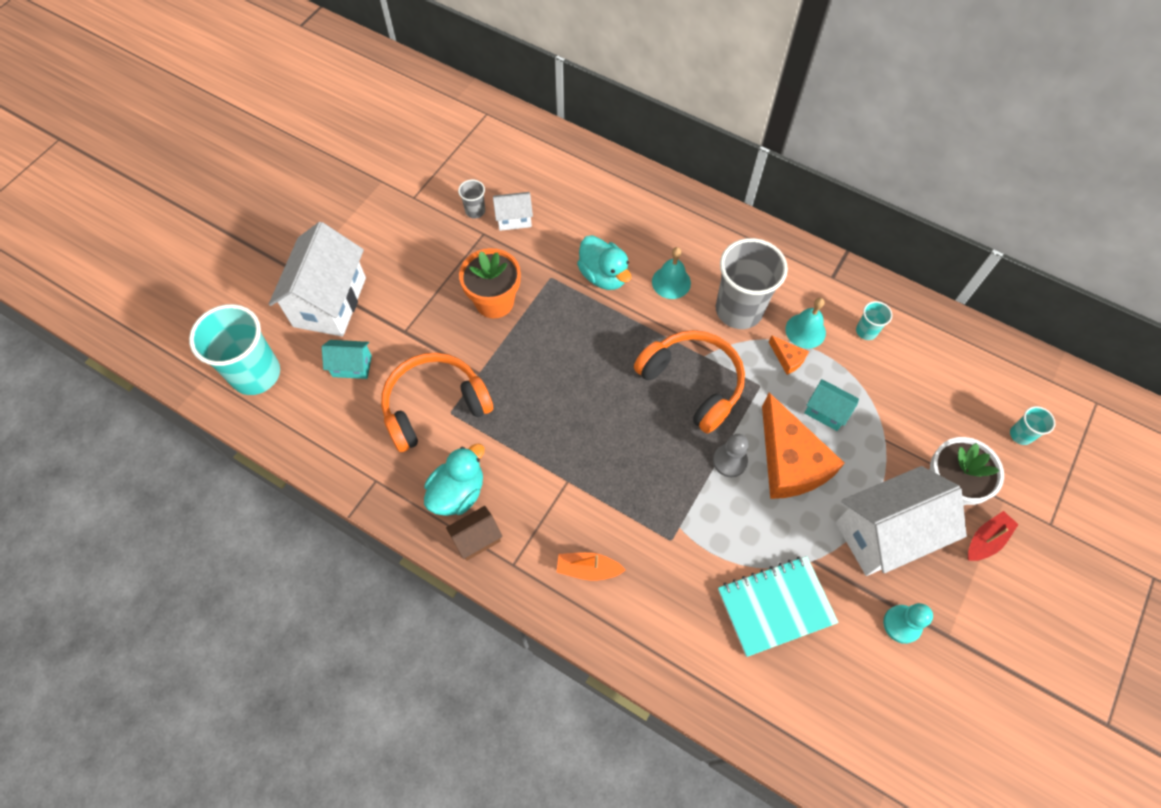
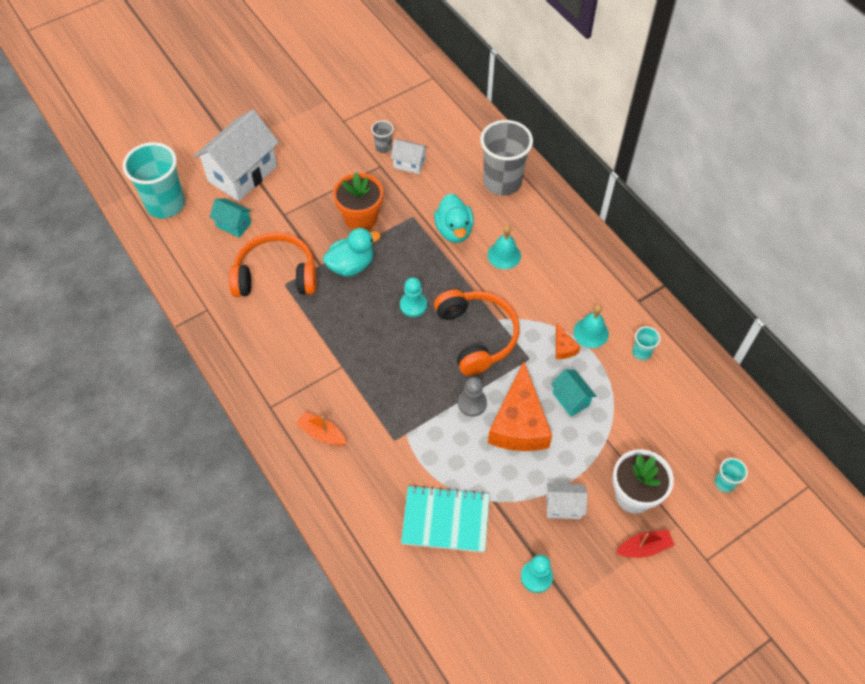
camera: 25 degrees right, 5 degrees down
turquoise duck [424,443,484,516] -> turquoise duck moved to [323,228,381,277]
brown house [446,506,503,561] -> none
grey cup [716,238,788,329] -> grey cup moved to [480,120,533,196]
white house [835,466,967,576] -> white house [547,483,588,519], size x0.48
none -> turquoise pawn [400,277,427,317]

